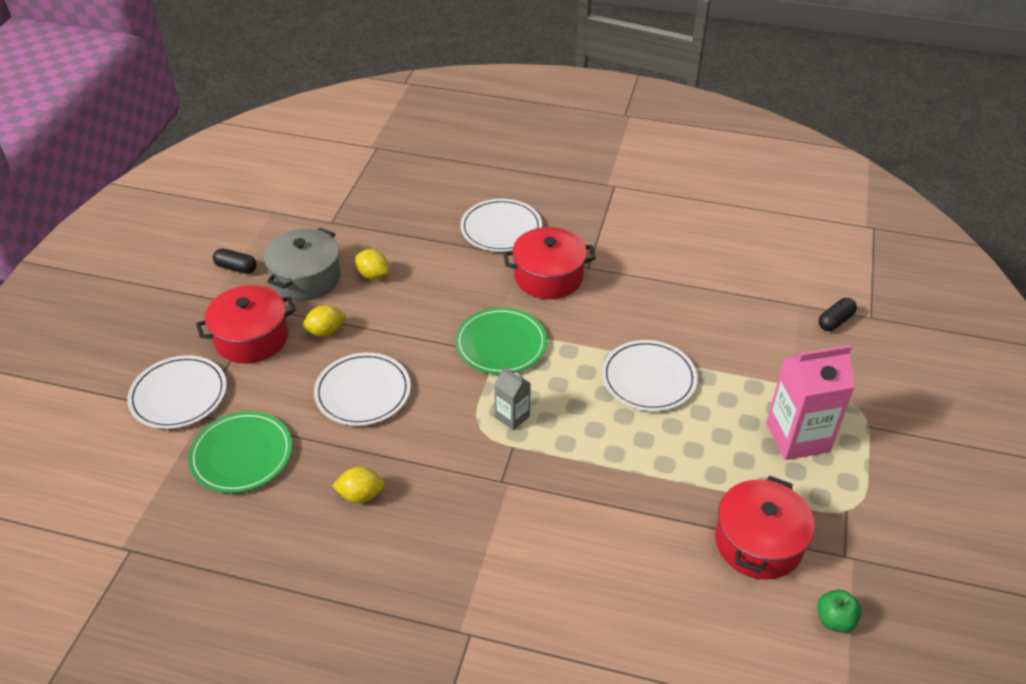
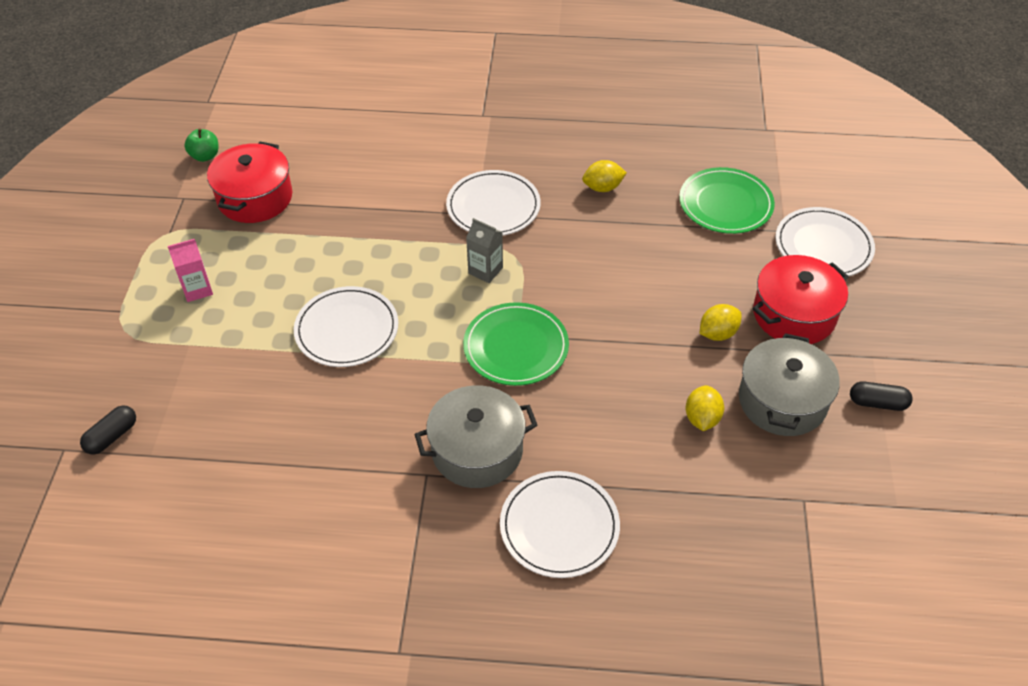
camera: 170 degrees right, 5 degrees up
white plate [314,353,411,426] -> white plate moved to [446,170,541,236]
yellow lemon [355,249,389,279] -> yellow lemon turned 75 degrees clockwise [686,385,724,431]
red pot [503,227,596,299] -> grey pot [414,385,537,488]
pink carton [766,345,855,460] -> pink carton [168,239,213,302], size x0.52

